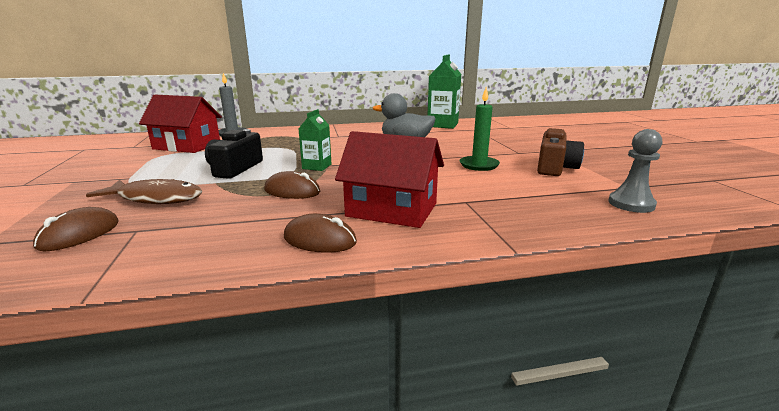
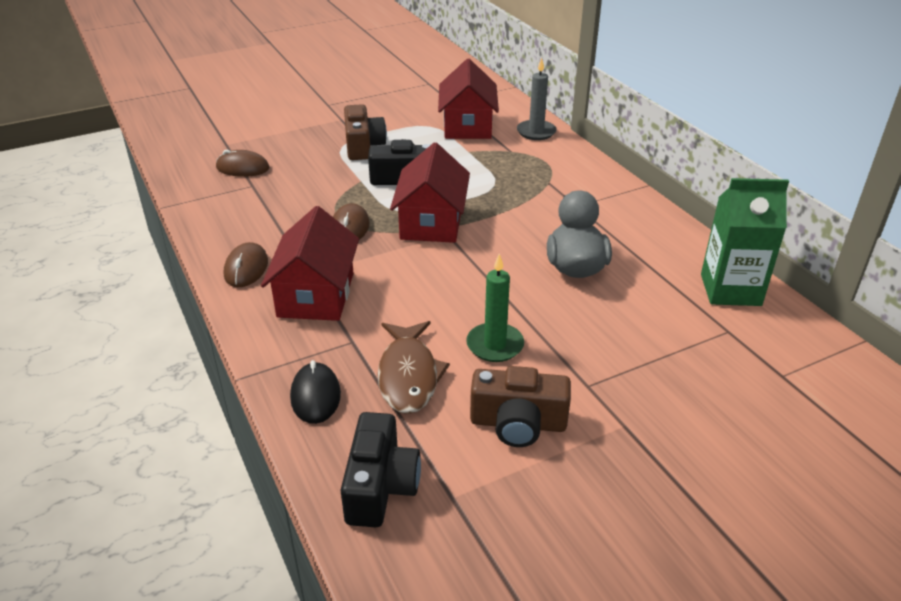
camera: 75 degrees right, 15 degrees up
brown fish [86,179,203,204] -> brown fish moved to [378,321,450,414]
green carton [298,109,331,171] -> red house [390,142,470,243]
grey pawn [608,129,662,213] -> black camera [341,412,421,527]
none -> black mouse [290,360,341,424]
none -> brown camera [344,104,387,160]

